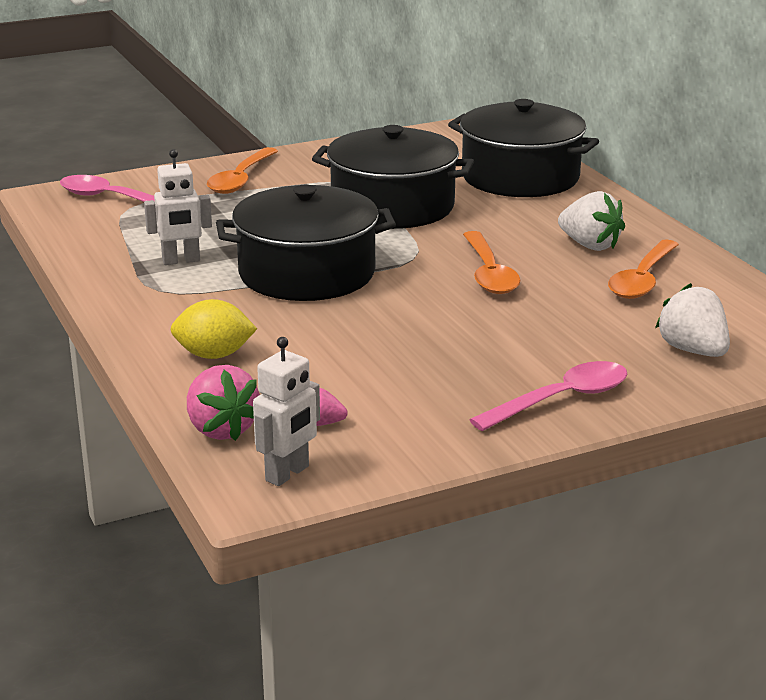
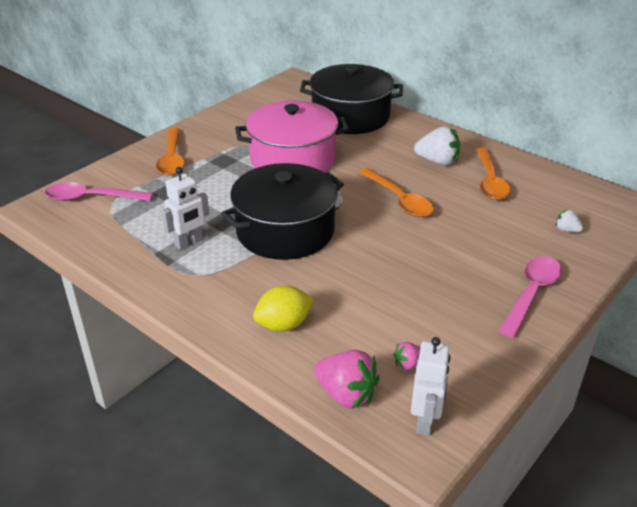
camera: 25 degrees left, 10 degrees up
black pot [312,125,474,229] -> pink pot [235,100,349,172]
white strawberry [655,283,730,357] -> white strawberry [556,209,583,232], size x0.52

